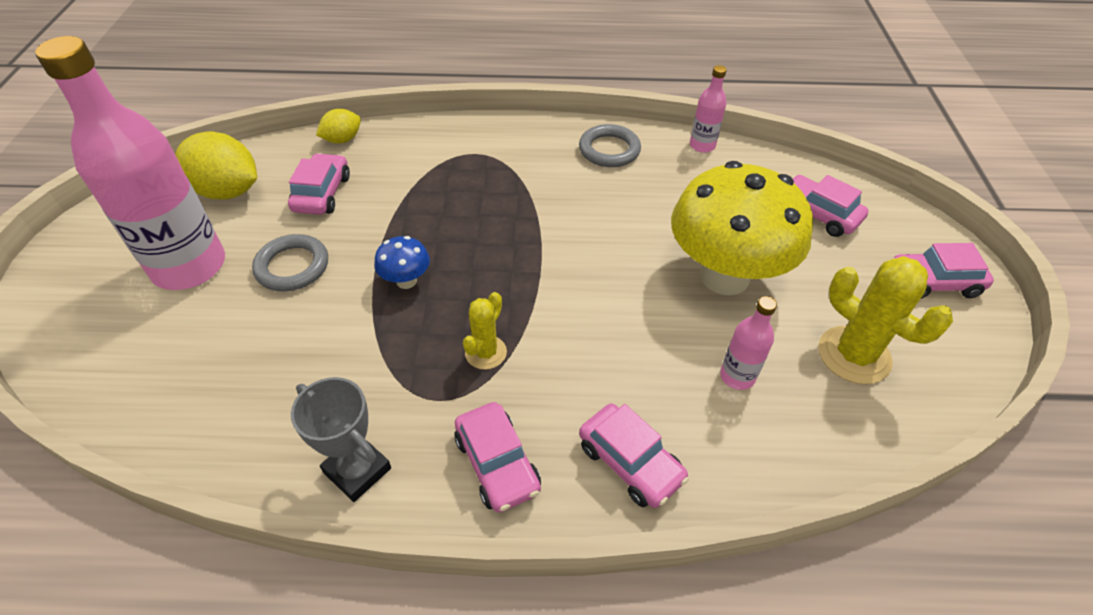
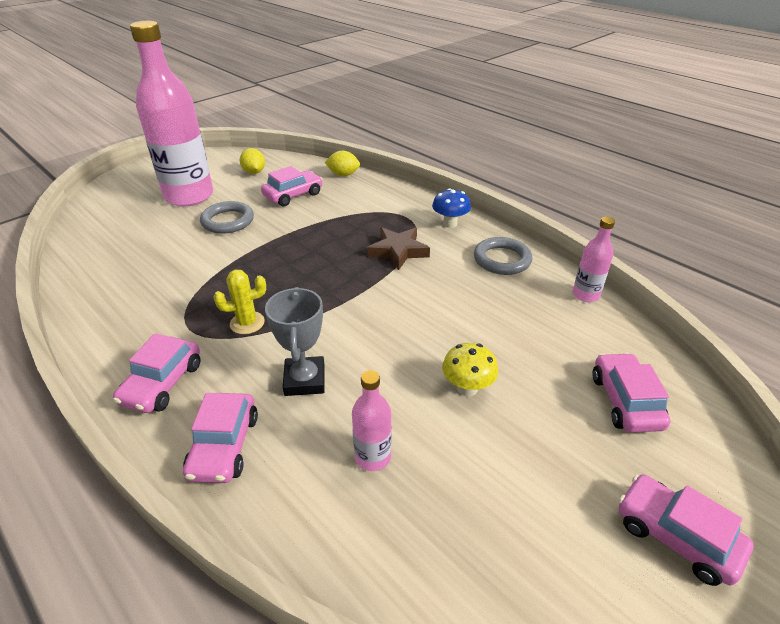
camera: 45 degrees right, 10 degrees down
yellow lemon [175,131,257,200] -> yellow lemon [240,148,265,174], size x0.55
grey trophy [291,377,391,502] -> grey trophy moved to [265,287,325,396]
blue mushroom [374,236,430,289] -> blue mushroom moved to [432,188,471,228]
yellow mushroom [671,161,813,295] -> yellow mushroom [442,343,498,396], size x0.41
yellow cactus [818,256,953,384] -> none
none -> brown star [367,227,430,270]

